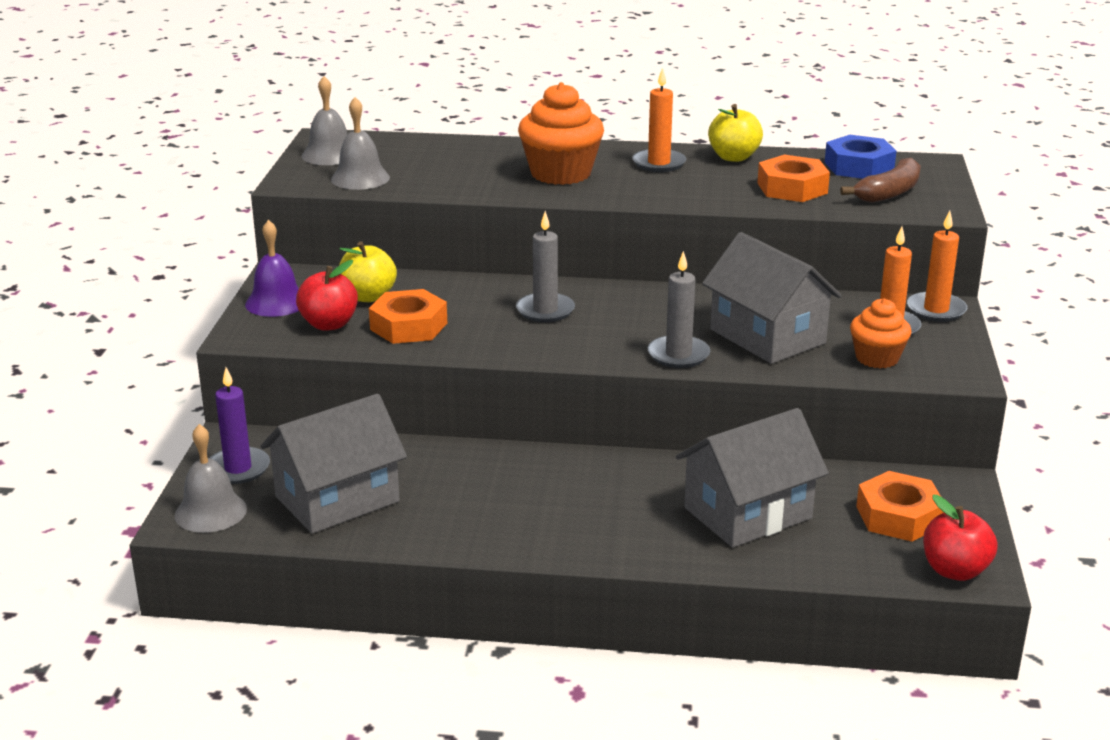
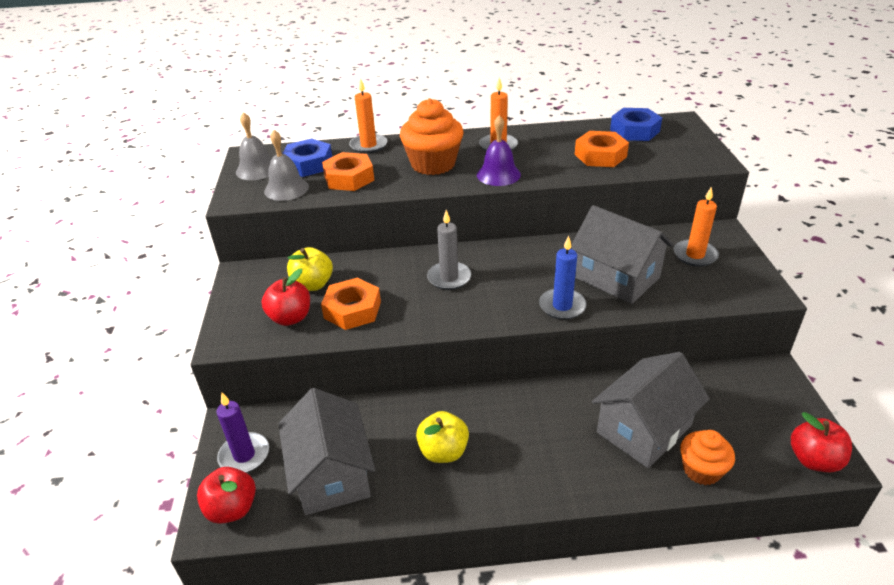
camera: 10 degrees left, 10 degrees up
grey bell [175,424,247,533] -> red apple [197,467,256,524]
purple bell [245,220,299,317] -> purple bell moved to [477,115,521,186]
grey house [260,394,407,534] -> grey house turned 60 degrees counterclockwise [278,388,375,515]
grey candle [648,251,710,368] -> blue candle [539,236,587,320]
yellow apple [708,104,763,162] -> yellow apple moved to [416,411,469,463]
brown banana [840,158,921,203] -> none
orange cupcake [850,298,912,368] -> orange cupcake moved to [680,430,735,485]
orange nut [856,471,944,542] -> orange nut moved to [322,152,374,191]
orange candle [907,211,967,322] -> orange candle moved to [349,78,387,154]
none -> blue nut [282,138,332,177]

